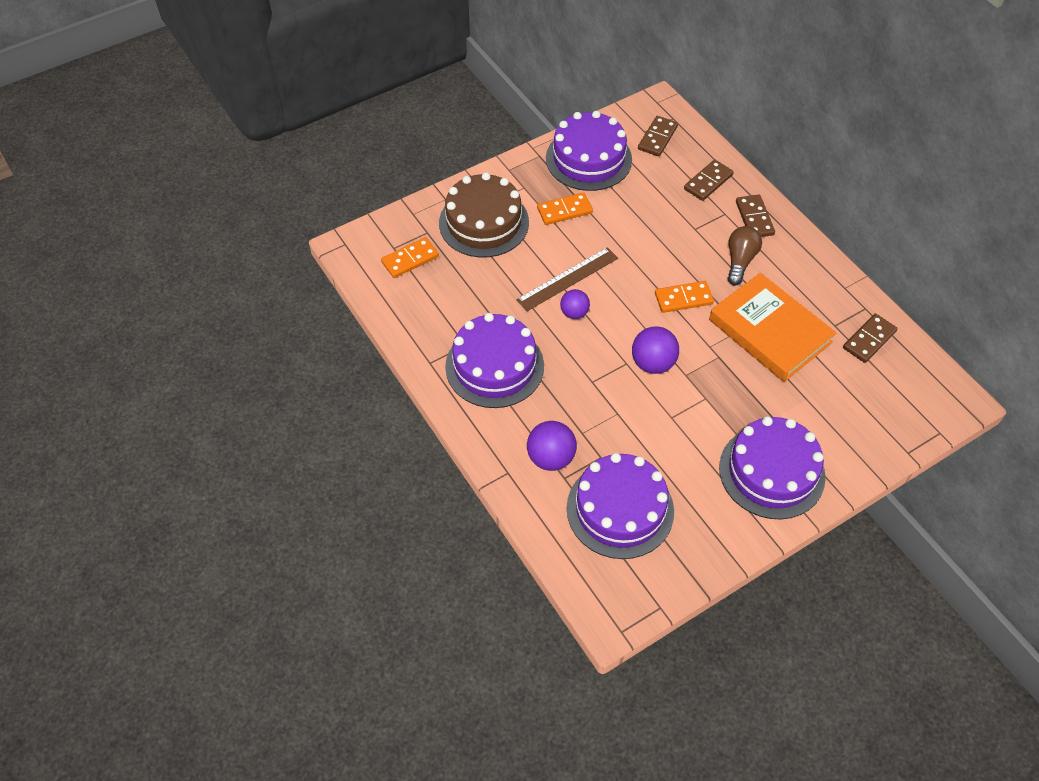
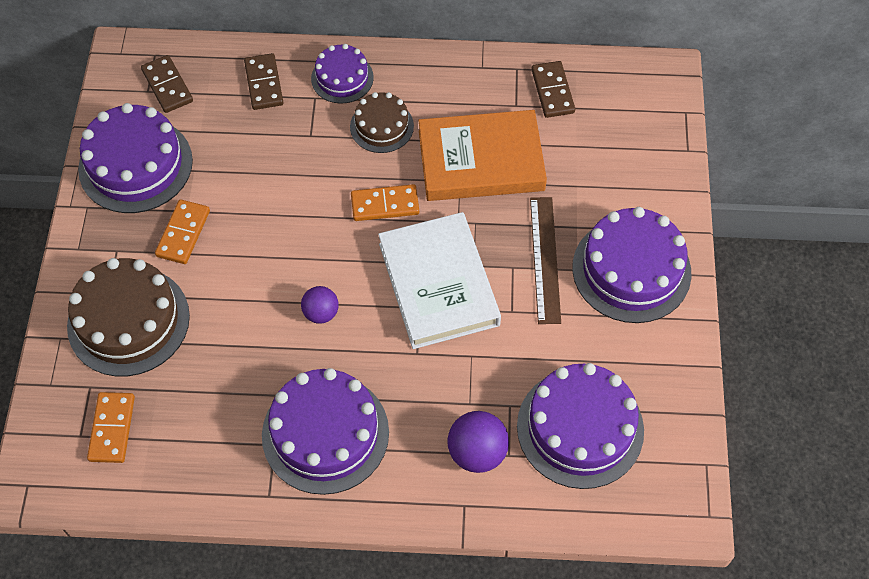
camera: 55 degrees left, 5 degrees up
brown ruler [516,247,618,311] -> brown ruler moved to [530,197,561,324]
purple ball [632,326,679,374] -> white book [378,212,501,349]
orange domino [655,281,714,313] -> orange domino turned 60 degrees clockwise [351,184,419,221]
brown light bulb [728,226,762,286] -> brown cake [350,92,414,153]
brown domino [736,194,775,237] -> purple cake [311,44,374,104]

